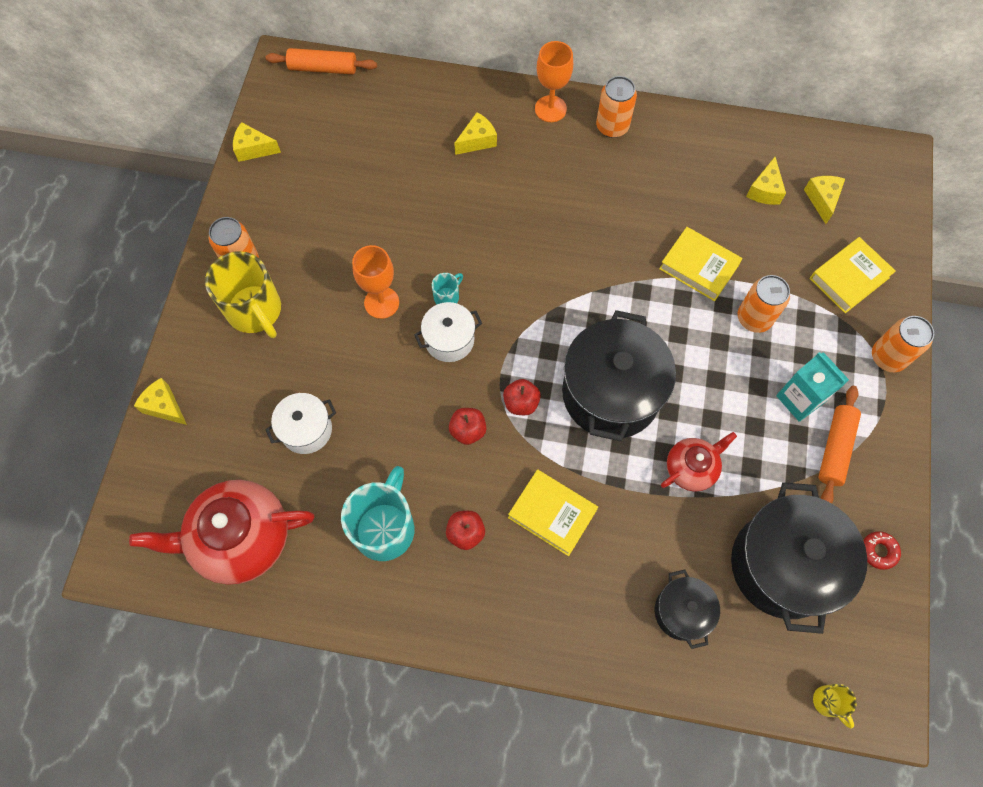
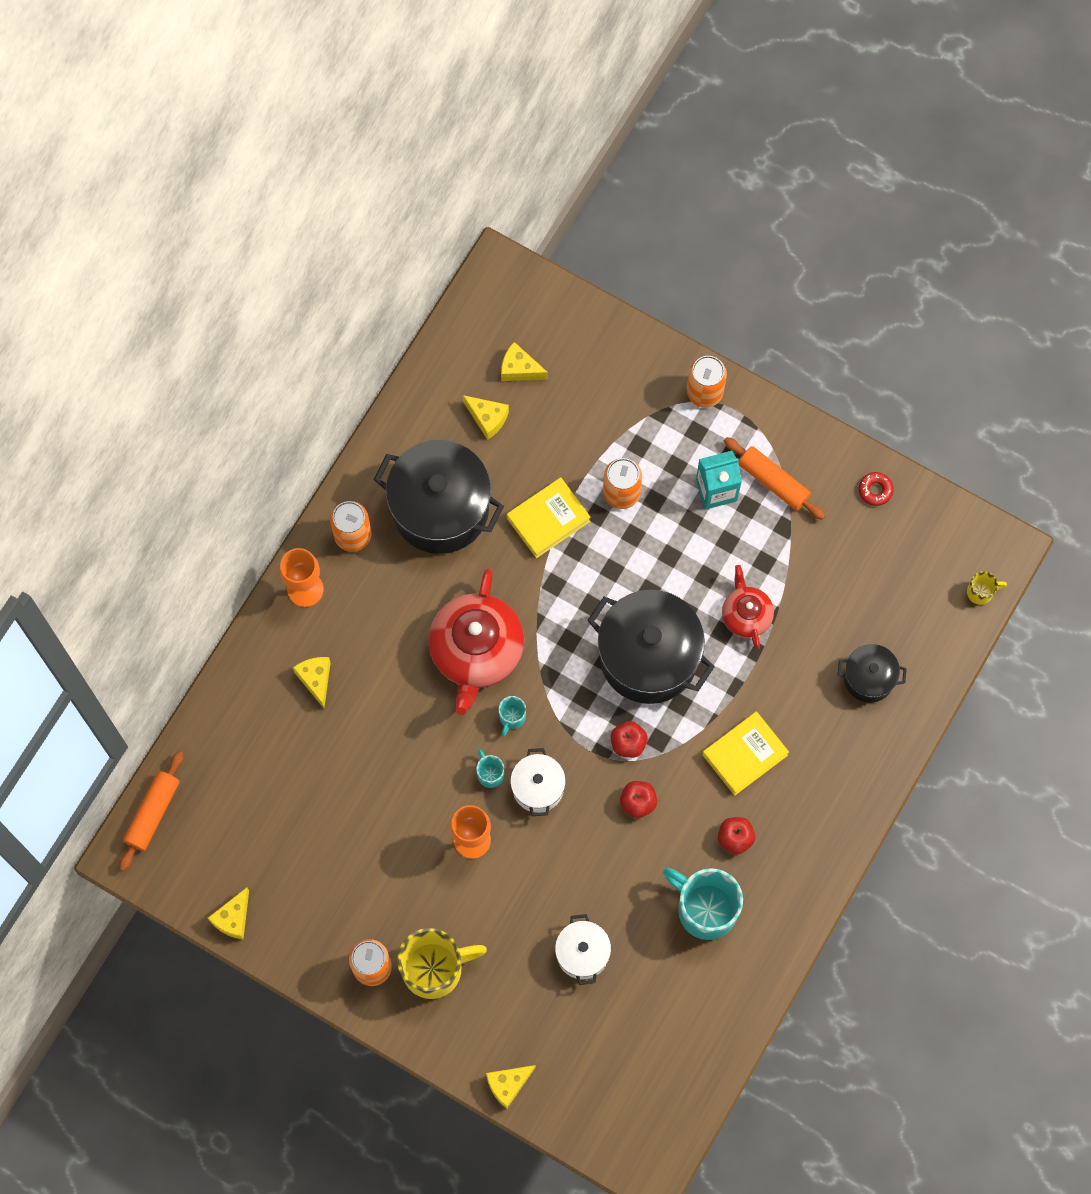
camera: 70 degrees left, 5 degrees up
red teapot [129,480,314,585] -> red teapot moved to [428,569,524,715]
black pot [731,482,867,634] -> black pot moved to [374,440,504,554]
yellow book [810,237,896,313] -> none
none -> turquoise mug [499,696,526,736]

